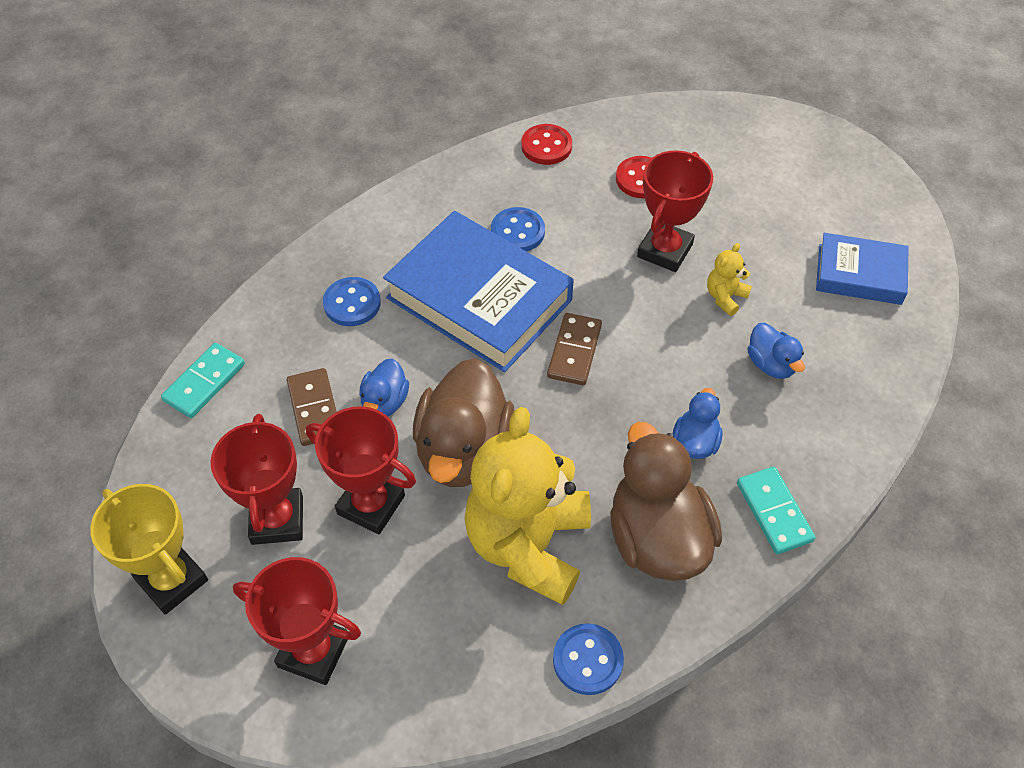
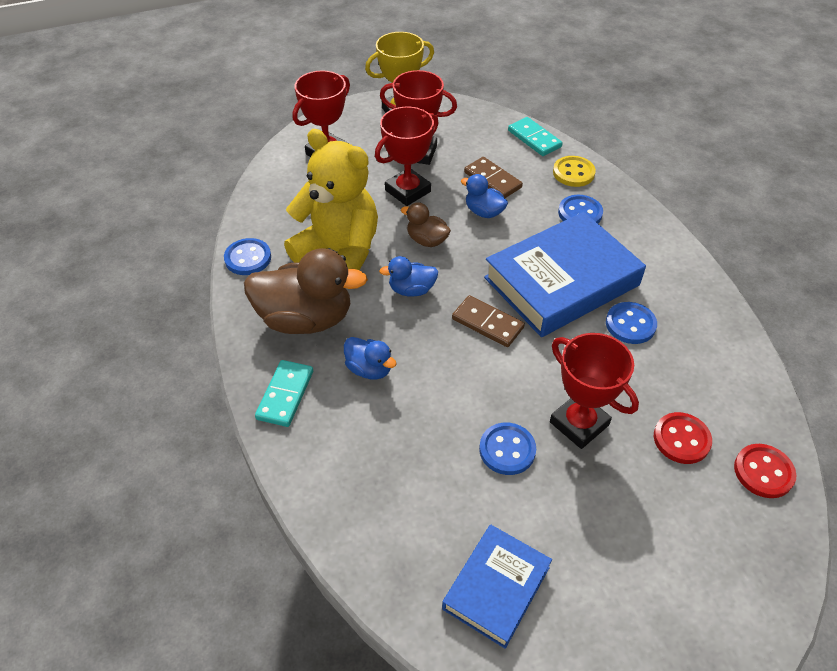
camera: 110 degrees right, 5 degrees down
brown domino [287,368,337,446] -> brown domino turned 45 degrees clockwise [464,157,523,198]
brown duck [413,358,514,487] -> brown duck [401,202,451,247], size x0.50
red button [521,124,572,165] -> red button moved to [734,444,796,498]
yellow teddy bear [707,243,752,316] -> blue button [479,422,536,475]
turquoise domino [737,467,815,554] -> turquoise domino turned 75 degrees counterclockwise [255,360,313,427]
blue duck [747,323,805,379] -> blue duck moved to [379,256,438,296]
none -> yellow button [553,156,596,187]

